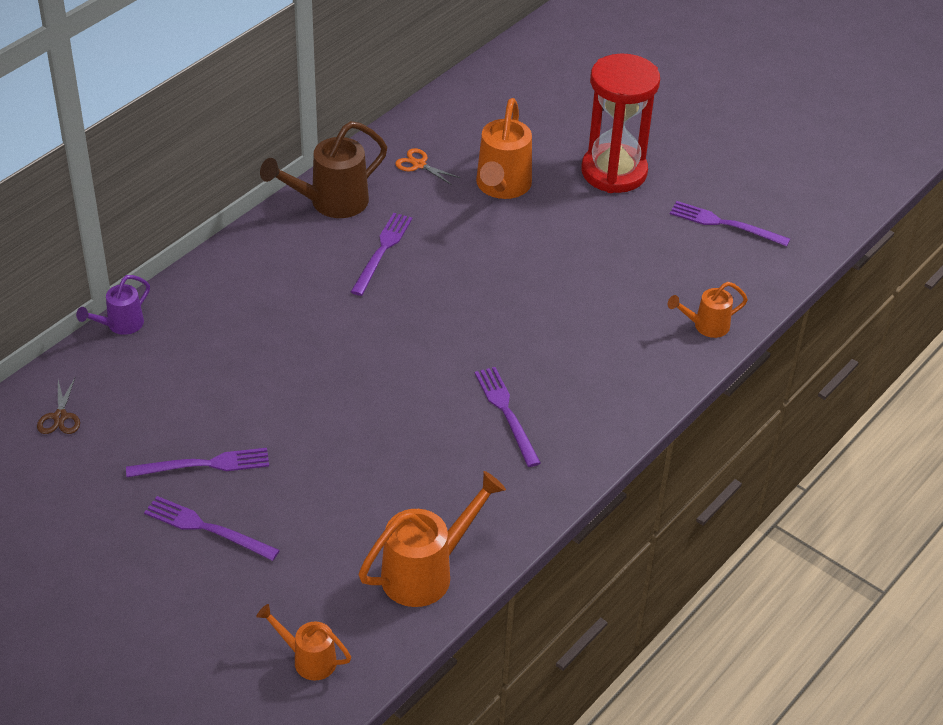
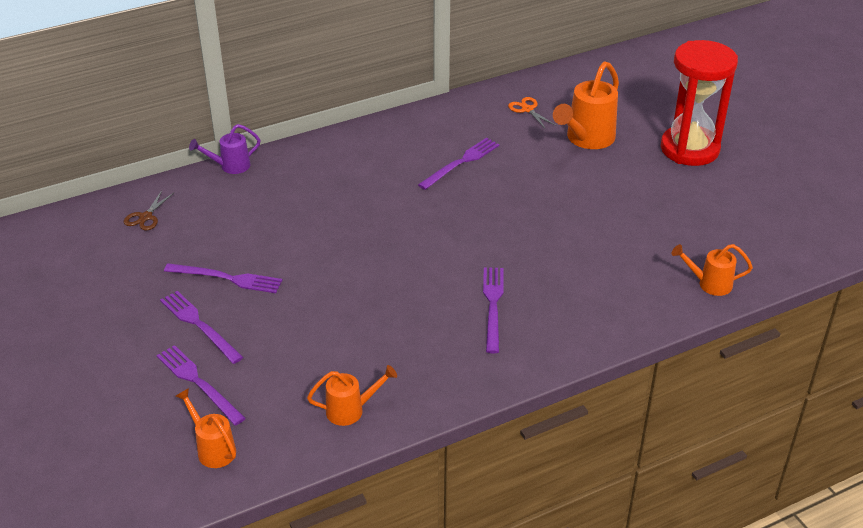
camera: 25 degrees right, 5 degrees down
brown watering can [260,121,387,218] -> none
orange watering can [359,471,506,607] -> orange watering can [307,365,397,426], size x0.58
purple fork [670,201,790,247] -> purple fork moved to [156,345,246,425]

